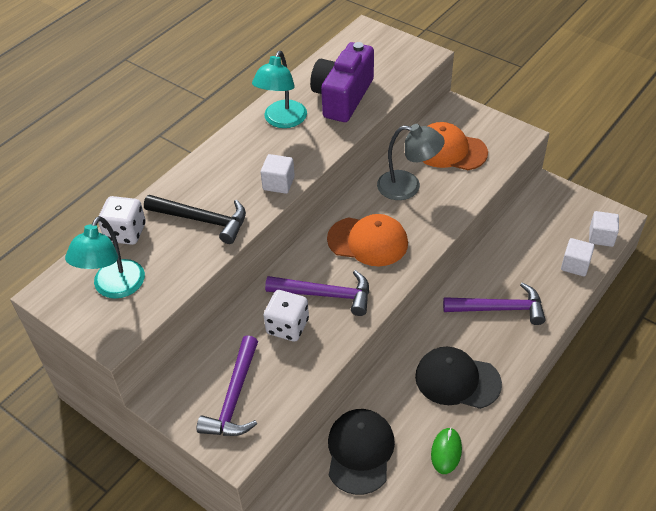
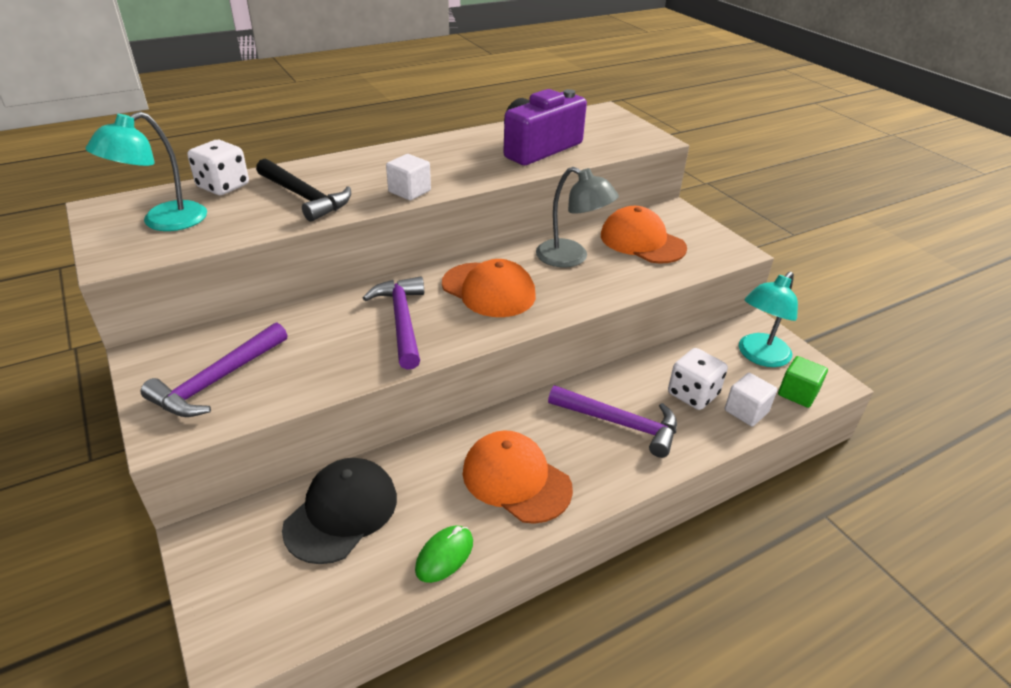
camera: 20 degrees right, 10 degrees down
turquoise lamp [252,51,307,128] -> turquoise lamp moved to [739,271,798,367]
white dice [264,290,309,341] -> white dice moved to [668,348,728,410]
purple hammer [265,270,369,316] -> purple hammer turned 135 degrees counterclockwise [363,277,424,370]
black cap [415,347,502,409] -> orange cap [463,430,573,524]
white cube [589,211,619,247] -> green cube [778,356,828,408]

